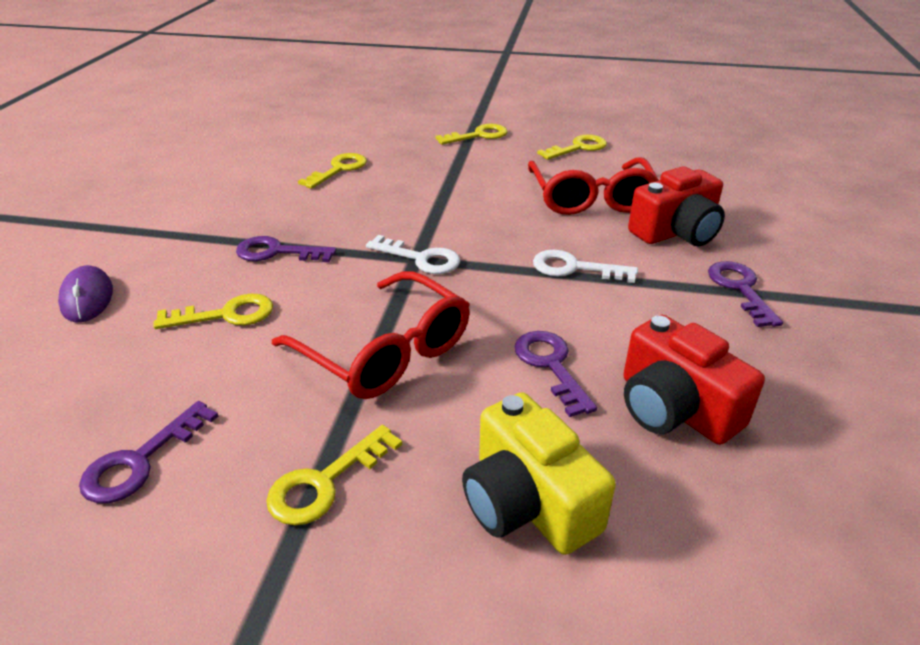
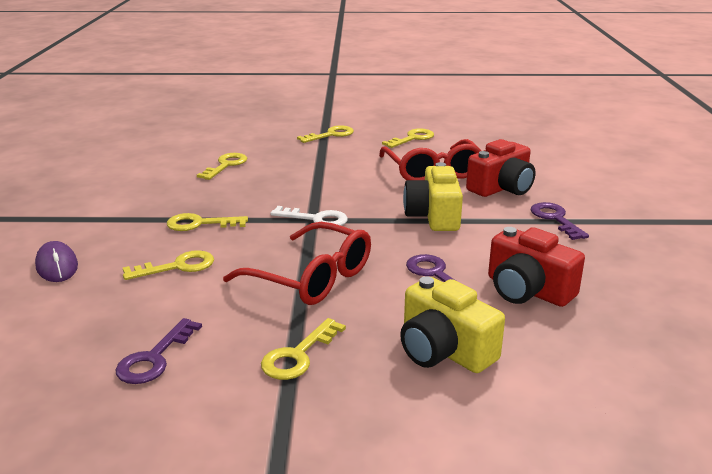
camera: 10 degrees left, 10 degrees down
purple key [236,236,337,262] -> yellow key [167,213,248,231]
white key [533,250,638,283] -> yellow camera [403,162,463,231]

